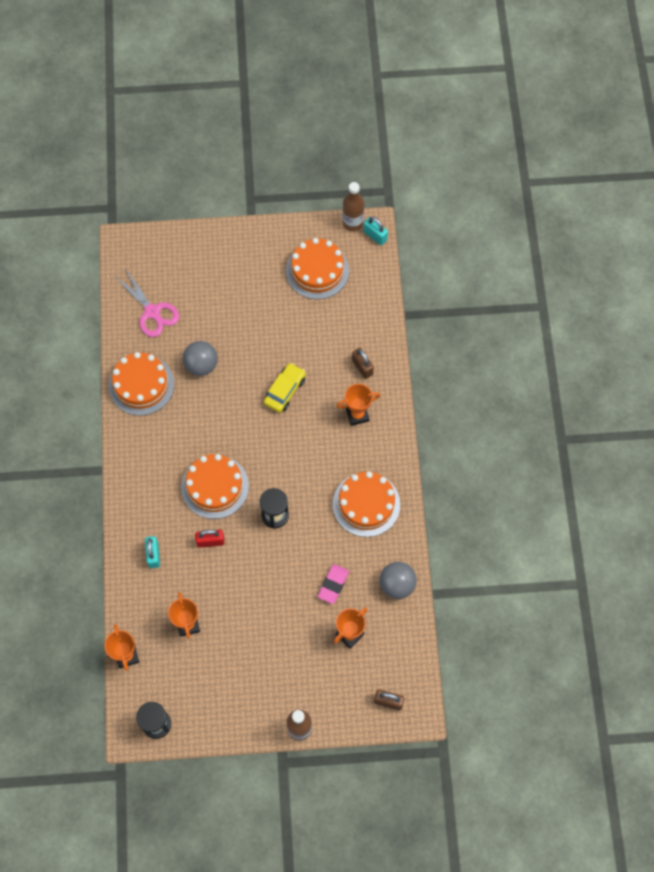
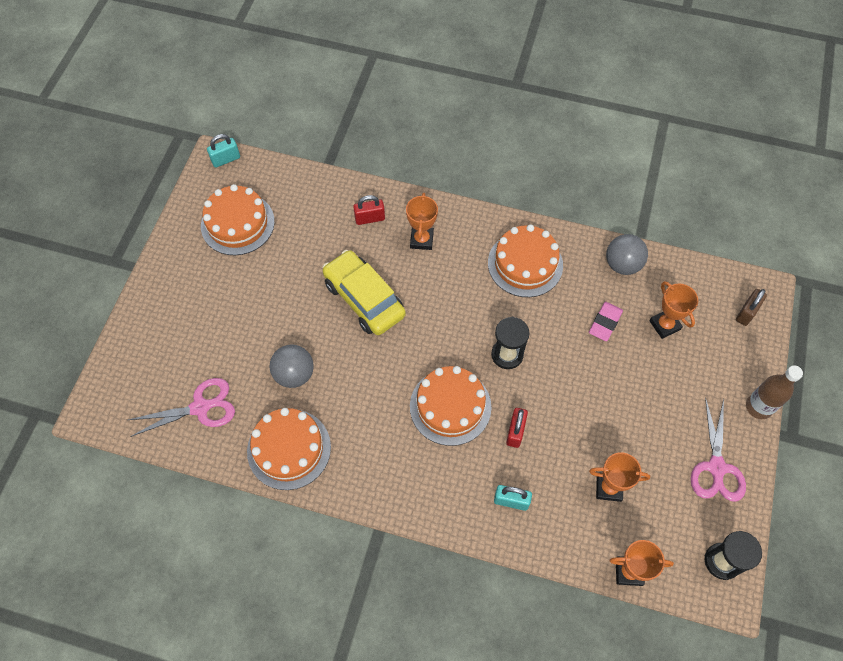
camera: 70 degrees left, 5 degrees down
yellow car [264,363,306,413] -> yellow car [322,250,406,335], size x1.56
pink eraser [318,564,349,604] -> pink eraser turned 75 degrees clockwise [589,302,623,341]
brown bottle [342,182,364,231] -> none
brown padlock [352,348,374,379] -> red padlock [353,195,385,225]
none -> pink scissors [691,397,746,502]

